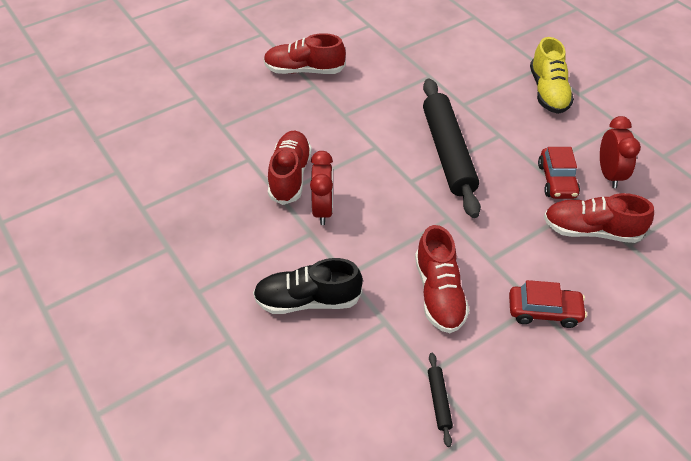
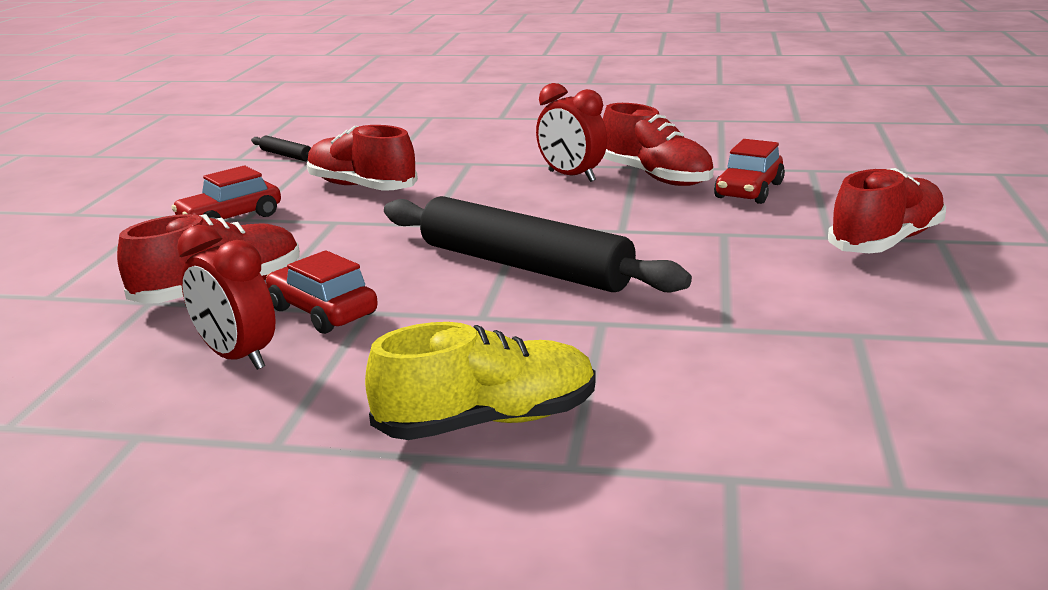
camera: 135 degrees right, 25 degrees down
black shoe [253,258,363,314] -> none
yellow shoe [530,37,574,114] -> yellow shoe turned 120 degrees clockwise [365,322,596,440]
none -> red car [714,139,785,204]

